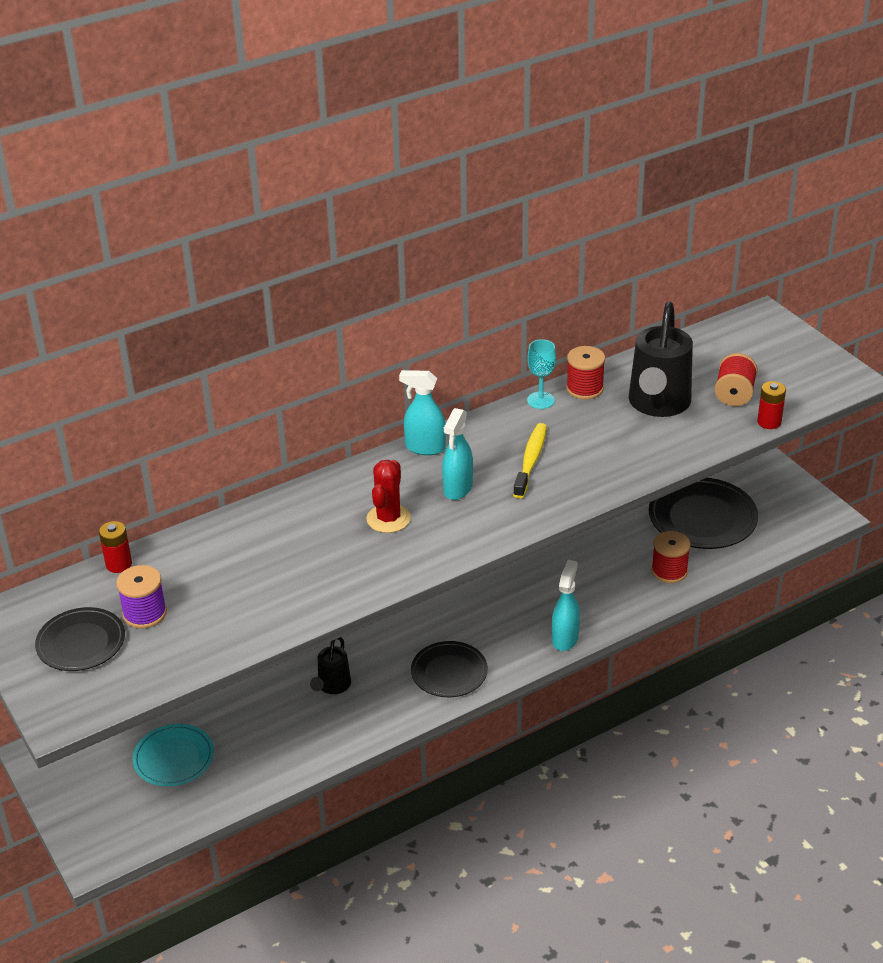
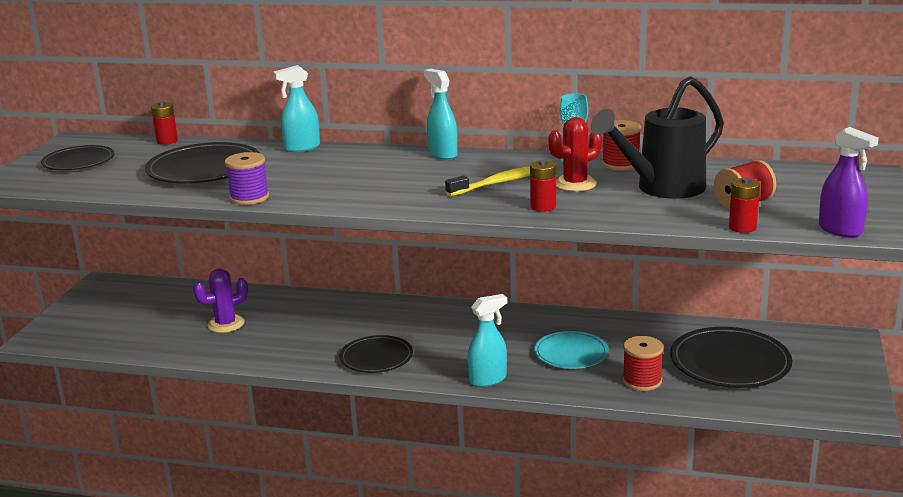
camera: 45 degrees right, 15 degrees down
purple spool [116,565,167,628] -> purple spool moved to [225,152,269,205]
turquoise plate [133,724,214,786] -> turquoise plate moved to [534,331,609,369]
black watering can [310,637,351,694] -> none
red cactus [366,460,411,533] -> red cactus moved to [549,117,602,191]
turquoise spray bottle [442,408,473,500] -> turquoise spray bottle moved to [273,65,320,152]
none -> black plate [145,142,259,183]
none -> purple cactus [193,269,248,333]
none -> red battery [530,160,556,212]
none -> purple spray bottle [819,127,879,237]

